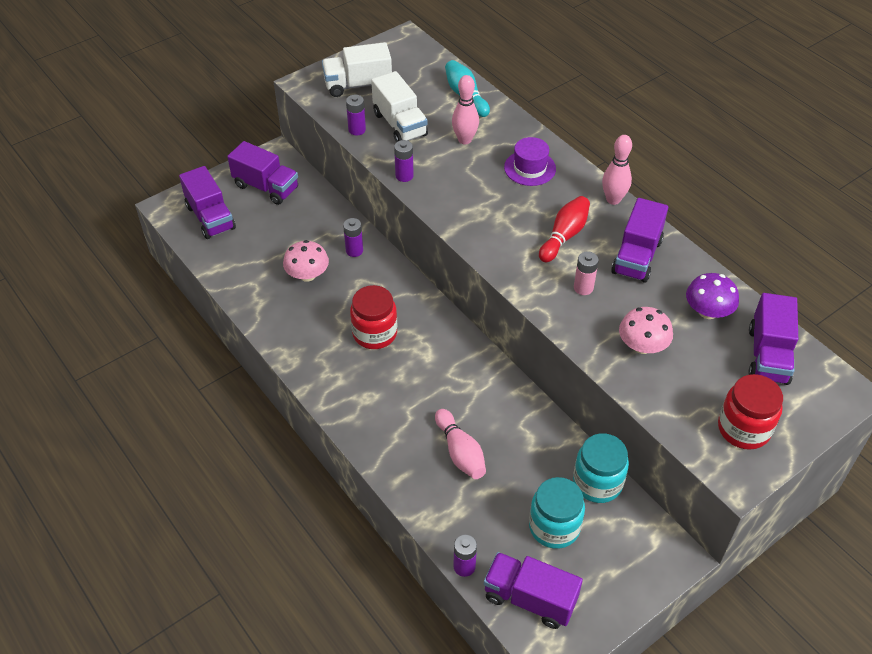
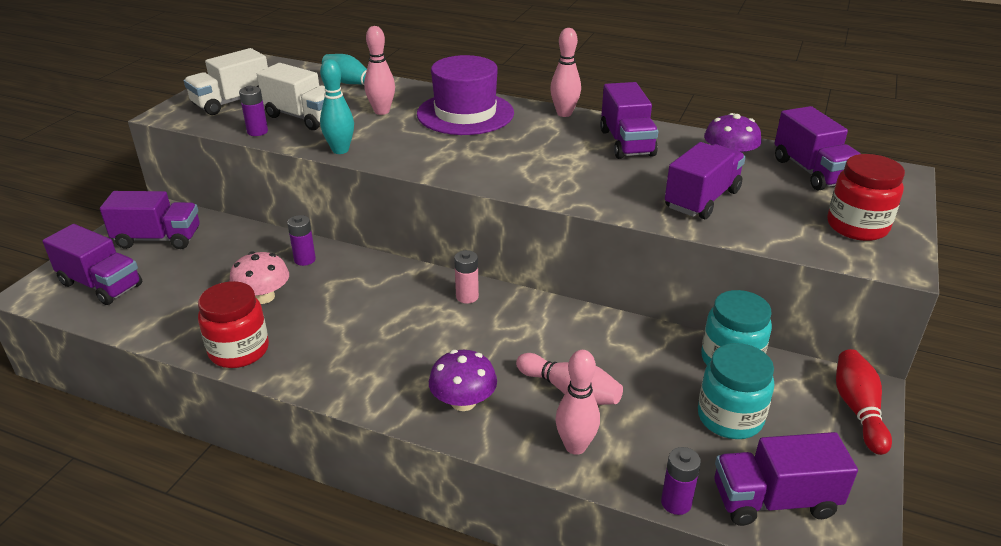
camera: 30 degrees left, 15 degrees down
red jar [350,285,397,349] -> red jar moved to [198,281,269,368]
purple battery [394,140,414,182] -> turquoise bowling pin [320,59,354,154]
purple hat [504,137,556,186] -> purple hat [417,55,514,135], size x1.72
red bowling pin [539,196,590,262] -> red bowling pin moved to [836,349,892,455]
pink battery [574,251,599,295] -> pink battery moved to [454,250,479,304]
pink mushroom [619,307,673,354] -> purple truck [665,142,746,219]
none -> purple mushroom [429,350,497,411]
none -> pink bowling pin [556,350,600,455]

